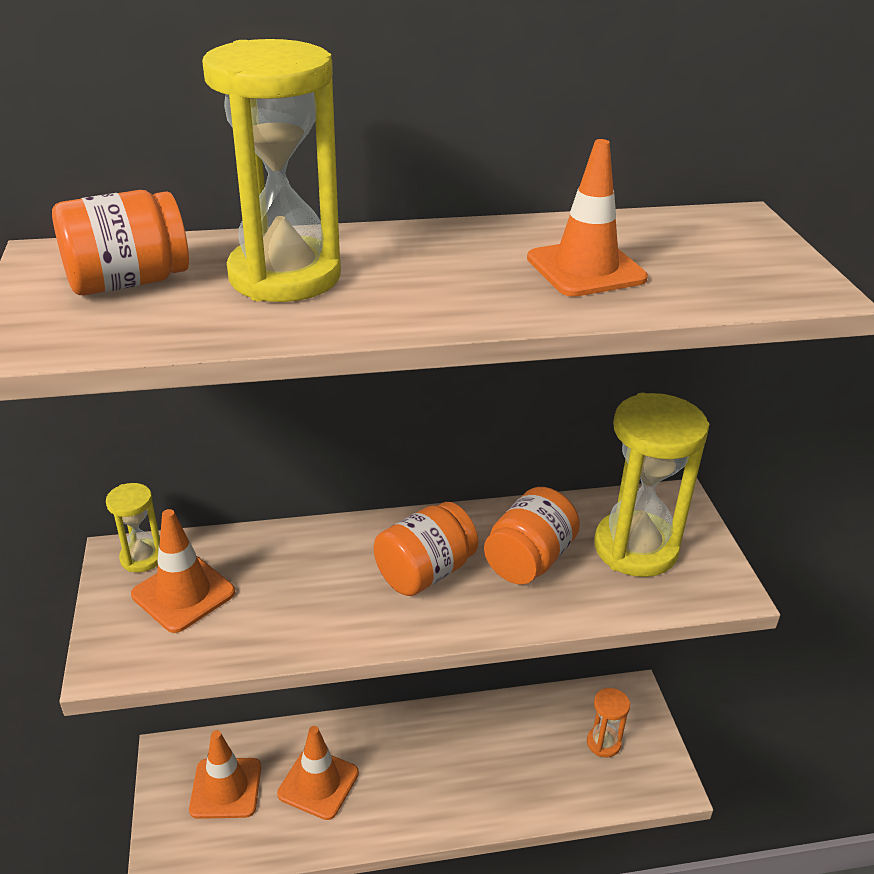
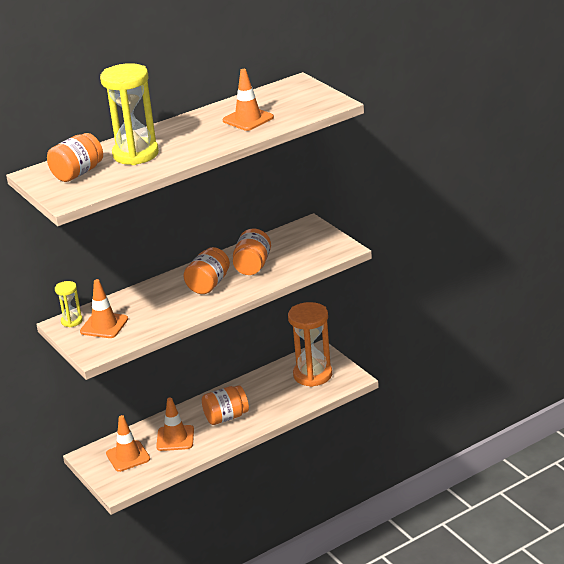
camera: 20 degrees left, 5 degrees down
orange hourglass [587,688,630,758] -> orange hourglass [288,302,332,387], size x2.04
yellow hourglass [594,393,709,577] -> none
none -> orange jar [202,385,249,425]

